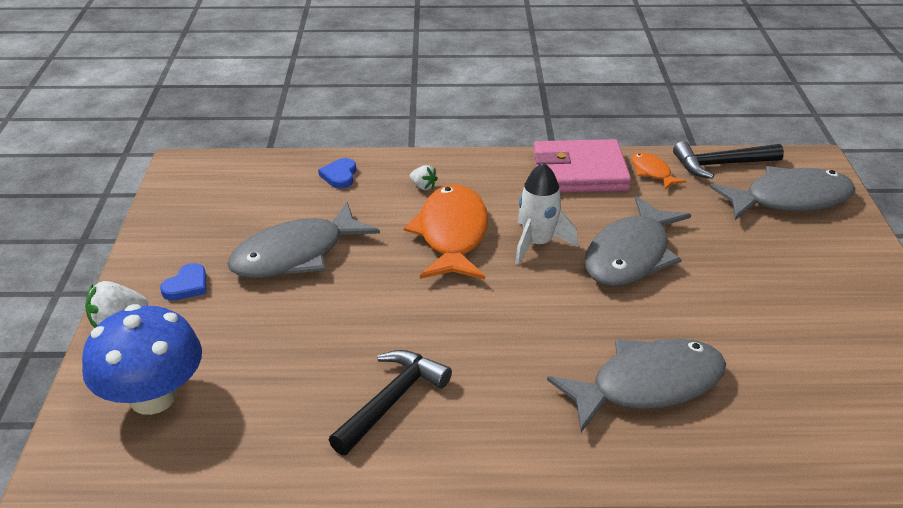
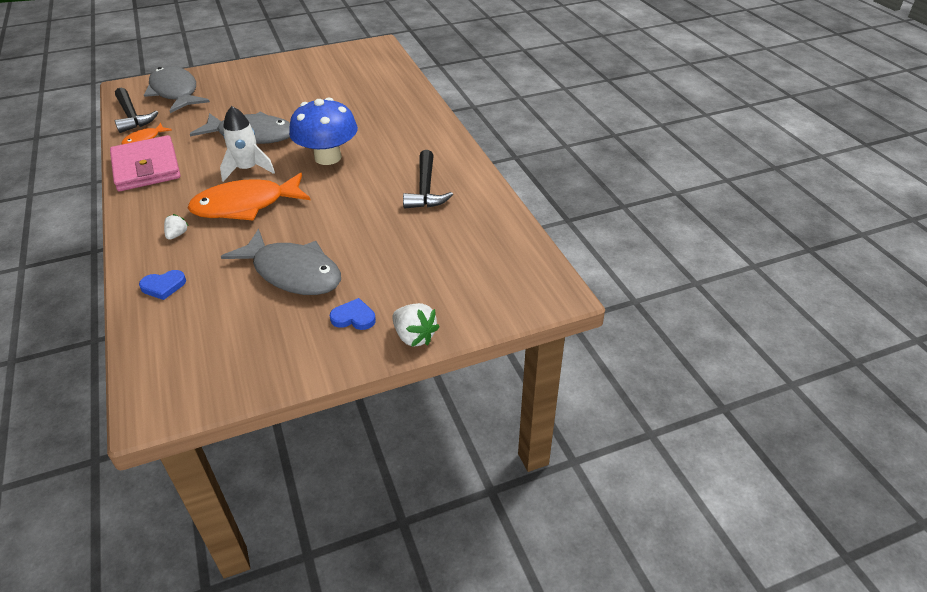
camera: 110 degrees left, 5 degrees up
blue mushroom [82,304,202,415] -> blue mushroom moved to [289,98,358,165]
black hammer [329,350,452,455] -> black hammer turned 105 degrees counterclockwise [403,150,453,209]
grey fish [547,339,726,432] -> none

